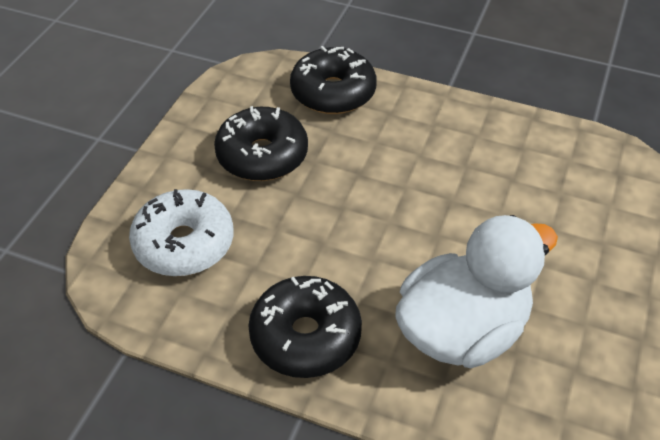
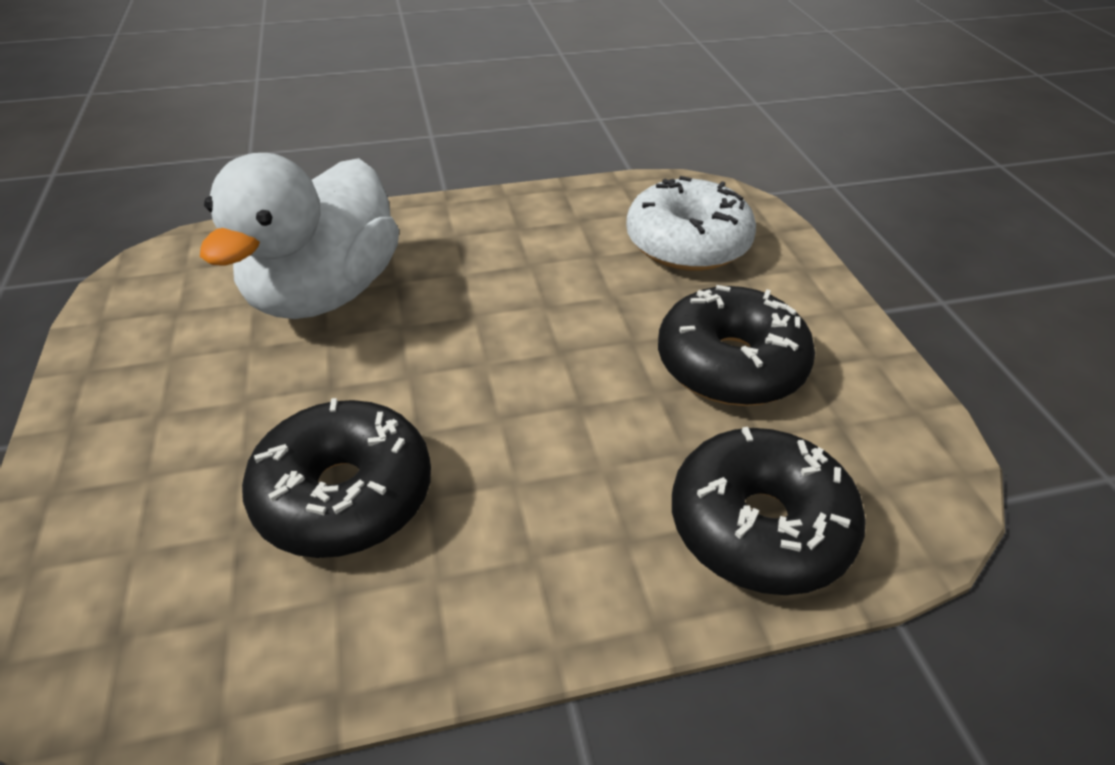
camera: 145 degrees right, 5 degrees down
black donut [248,276,362,378] -> black donut moved to [242,398,431,558]

